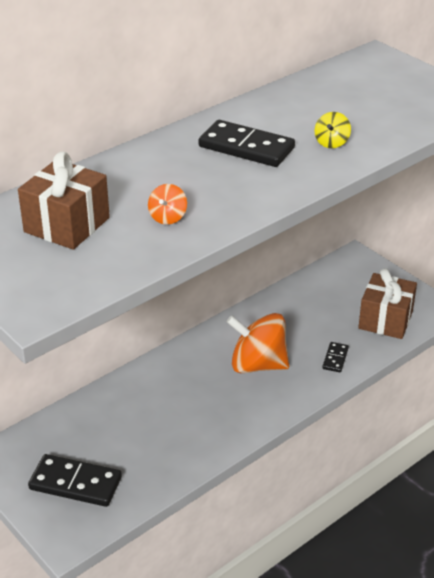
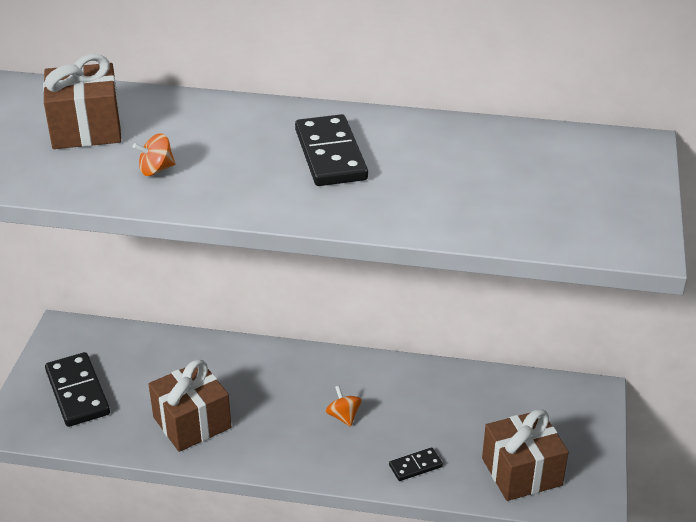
camera: 50 degrees right, 0 degrees up
orange spinning top [226,313,289,373] -> orange spinning top [325,386,362,427], size x0.43
yellow spinning top [314,112,351,148] -> none
none -> brown gift [149,360,231,452]

